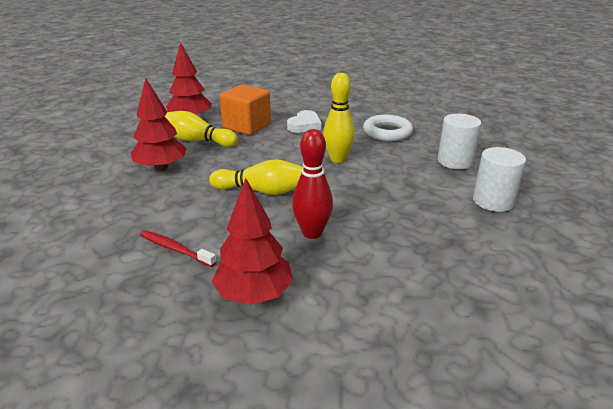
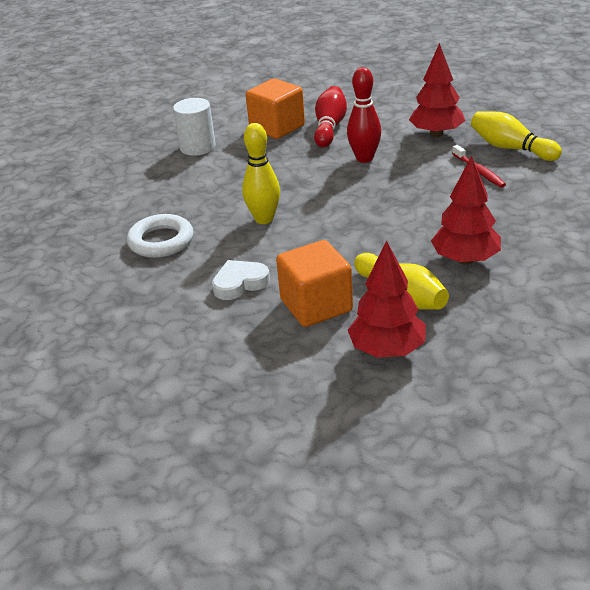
camera: 145 degrees left, 5 degrees up
yellow bowling pin [209,159,303,195] -> yellow bowling pin moved to [471,111,562,161]
white cylinder [438,114,481,169] -> none
none -> orange cube [246,78,305,139]
none -> red bowling pin [314,86,347,147]

